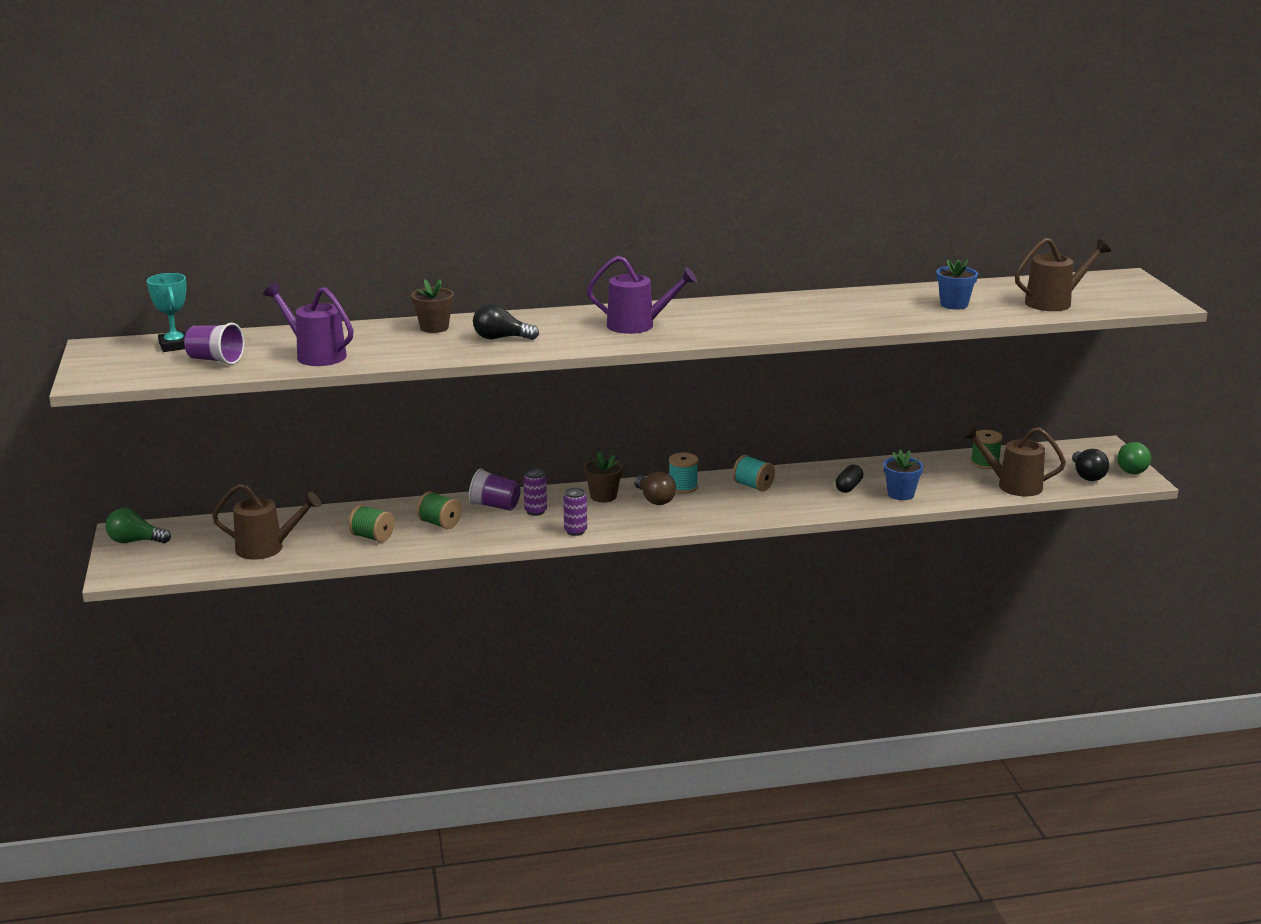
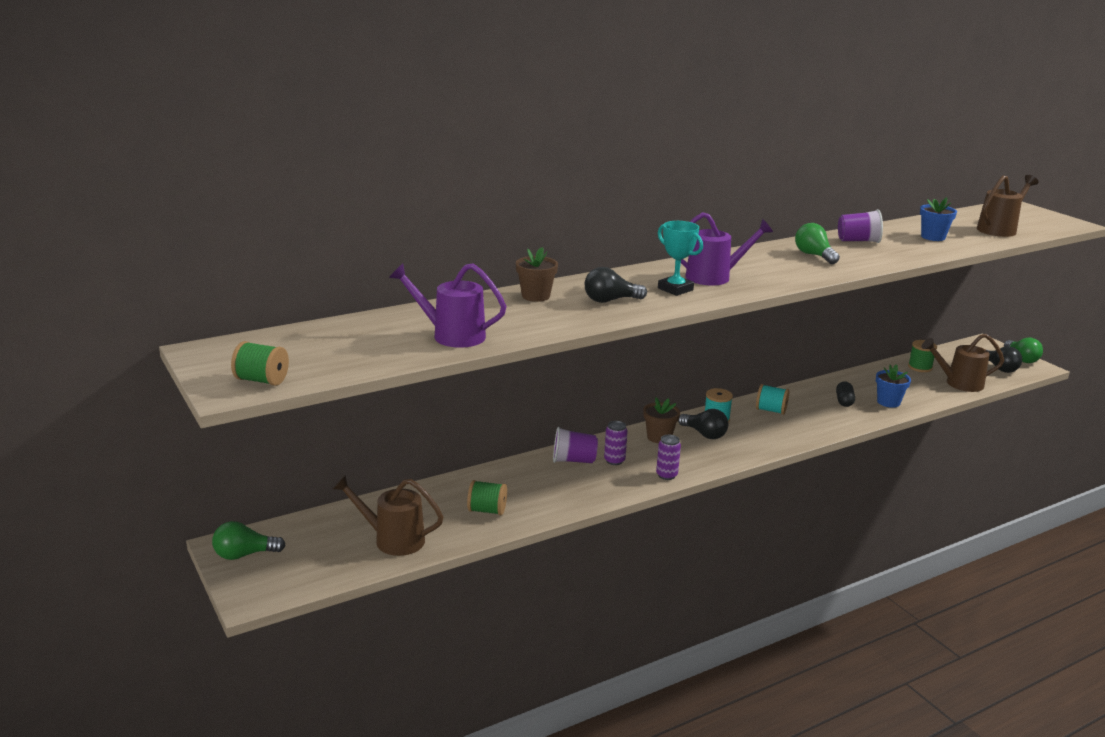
camera: 20 degrees left, 0 degrees up
turquoise trophy [147,273,187,352] -> turquoise trophy moved to [658,221,703,296]
purple cup [184,322,245,365] -> purple cup moved to [838,209,883,243]
brown watering can [212,483,321,560] -> brown watering can turned 150 degrees counterclockwise [333,475,443,556]
green spool [417,491,462,529] -> green spool moved to [231,341,289,386]
brown light bulb [634,472,676,505] -> black light bulb [678,409,728,439]
none -> green light bulb [795,223,840,264]

